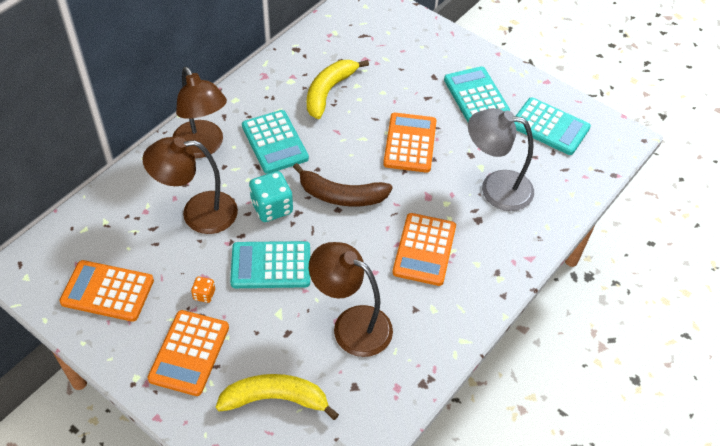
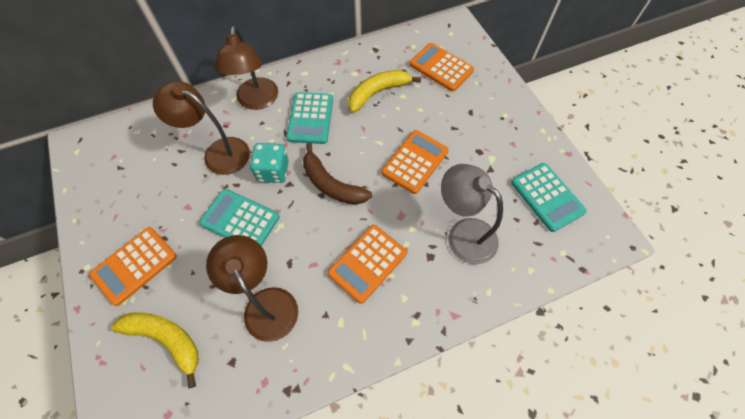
camera: 30 degrees right, 10 degrees up
orange calculator [59,260,154,322] -> orange calculator moved to [409,43,474,92]
orange dice [191,277,215,303] -> none
turquoise calculator [444,66,510,122] -> none

